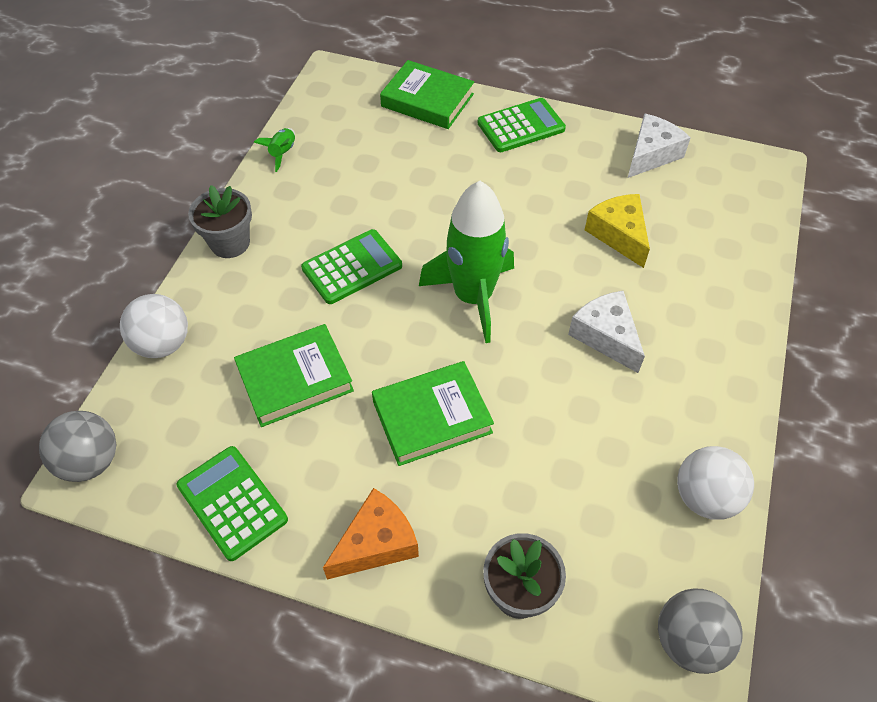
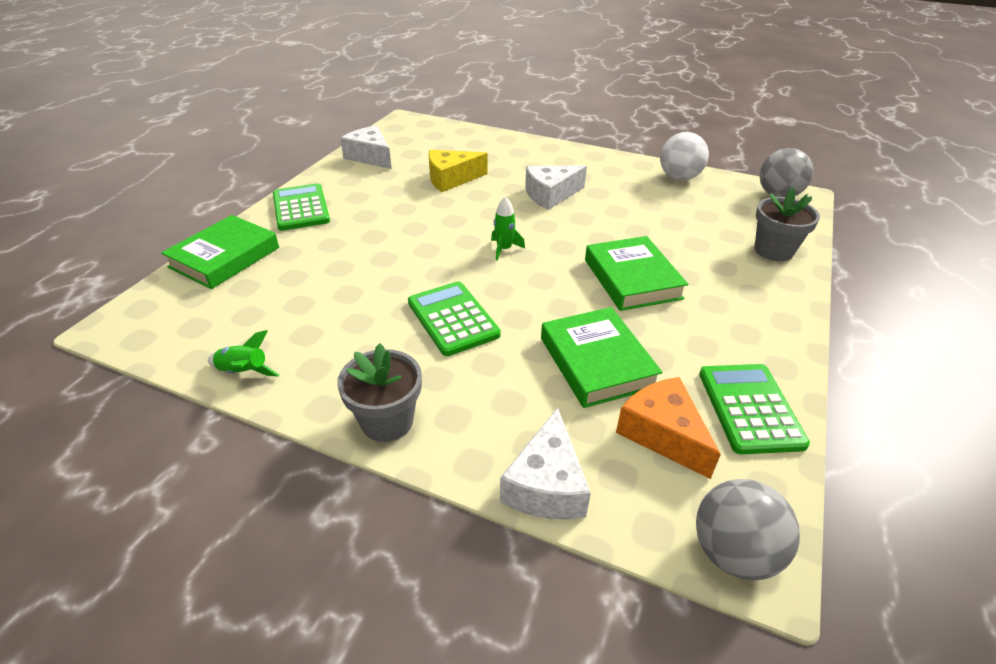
camera: 85 degrees left, 15 degrees down
white ball [120,294,188,358] -> white cheese [500,408,591,519]
green calculator [177,446,288,561] -> green calculator turned 120 degrees clockwise [699,364,810,454]
orange cheese [323,488,419,580] -> orange cheese moved to [616,377,721,479]
green rocket [419,181,514,343] -> green rocket [491,196,525,261], size x0.41

